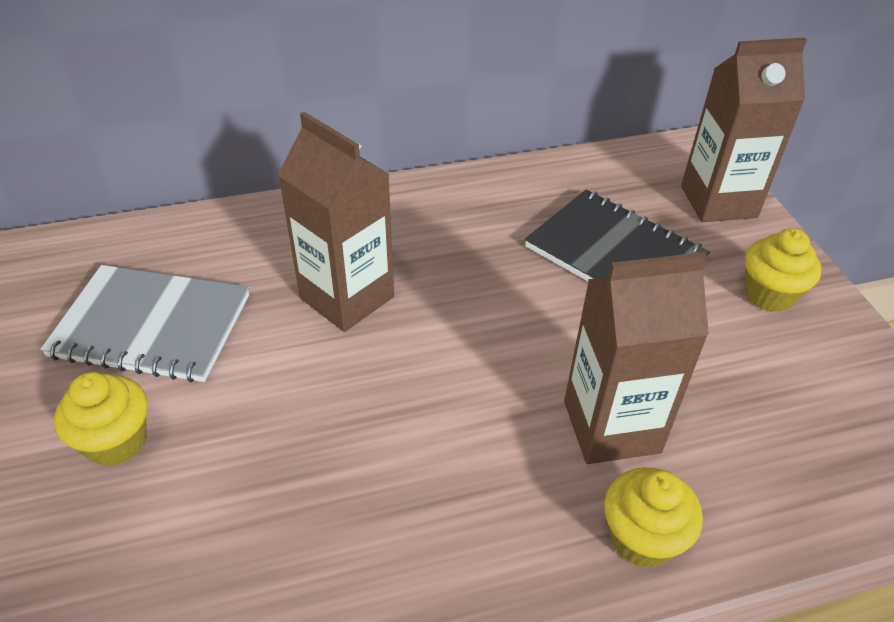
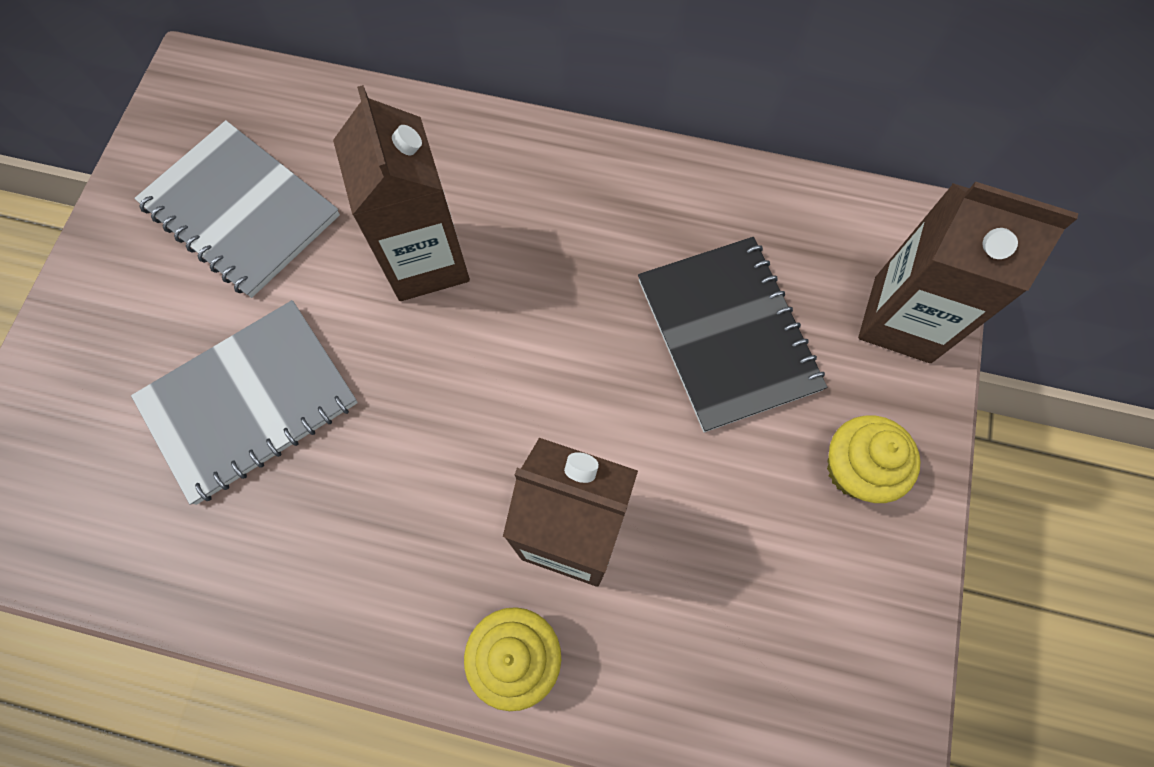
camera: 30 degrees right, 25 degrees up
yellow cupcake [54,372,148,466] -> none
none -> grey notebook [131,300,358,505]

